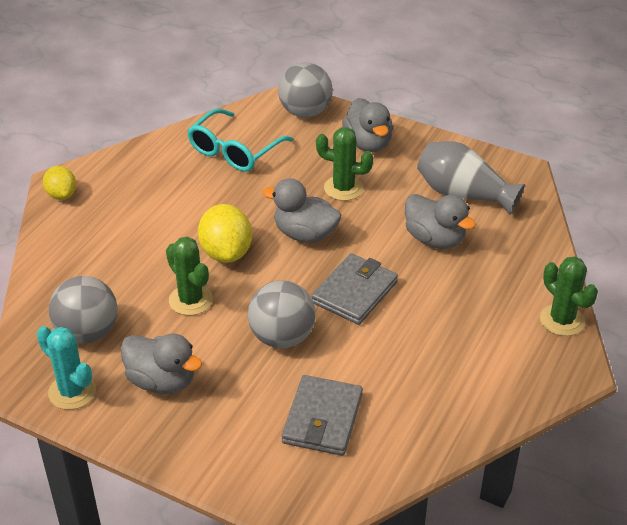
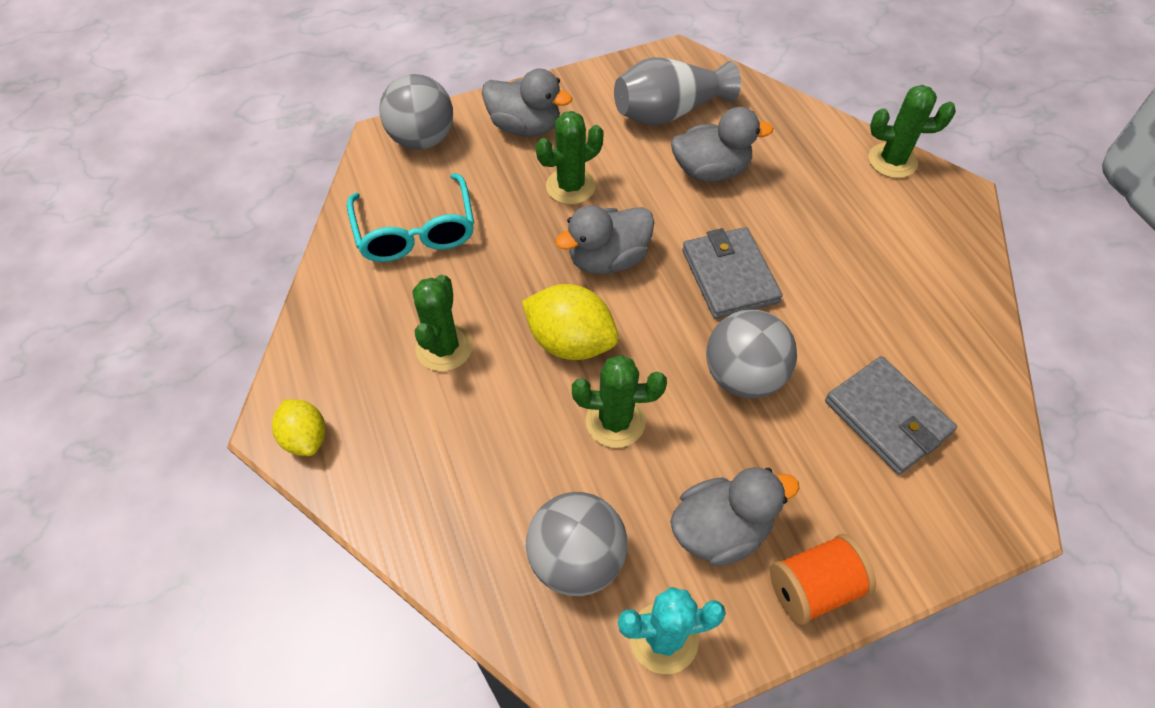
camera: 50 degrees left, 15 degrees up
yellow lemon [43,166,76,200] -> yellow lemon turned 45 degrees clockwise [272,399,325,456]
none -> green cactus [413,275,473,371]
none -> orange spool [770,534,876,625]

